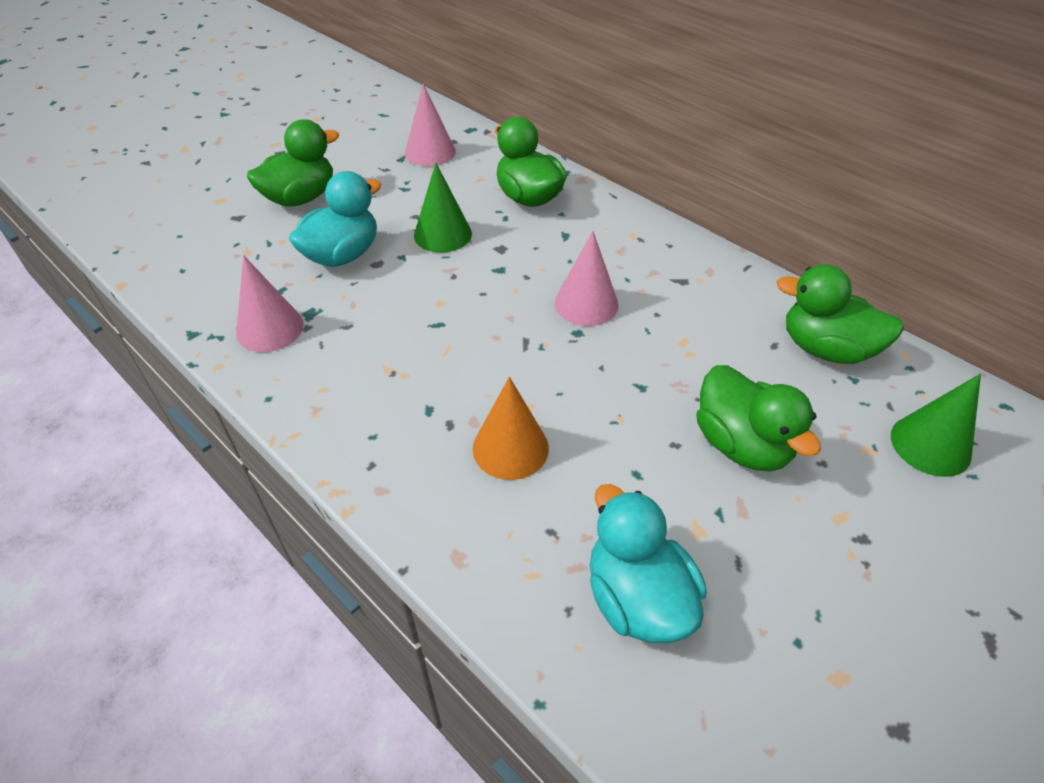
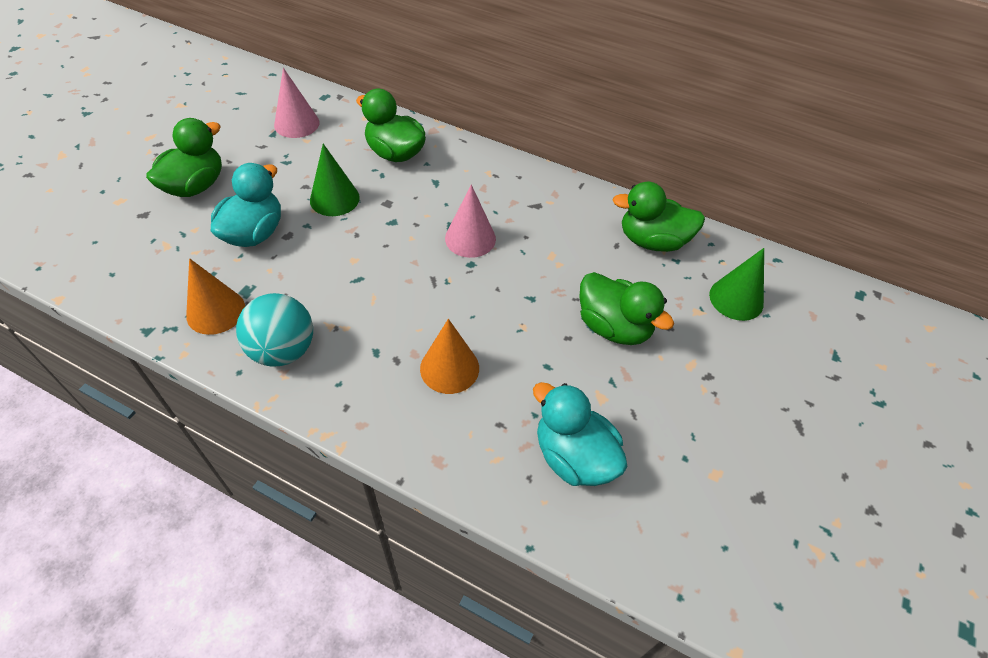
camera: 20 degrees left, 5 degrees up
pink cone [236,255,304,352] -> orange cone [186,258,245,335]
none -> turquoise ball [236,293,313,367]

